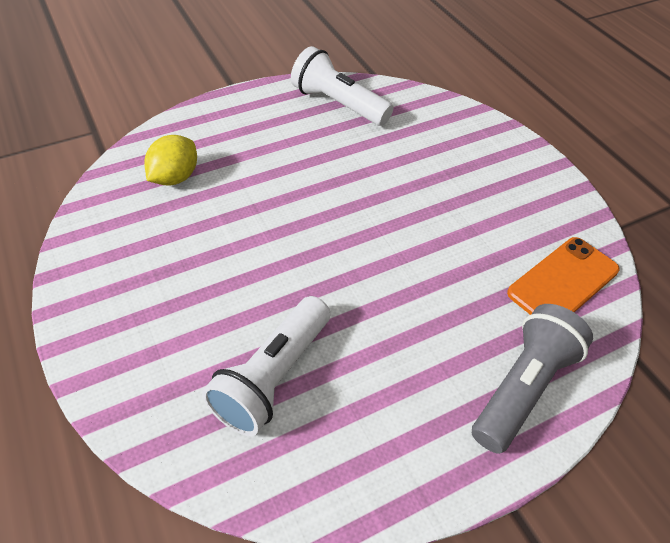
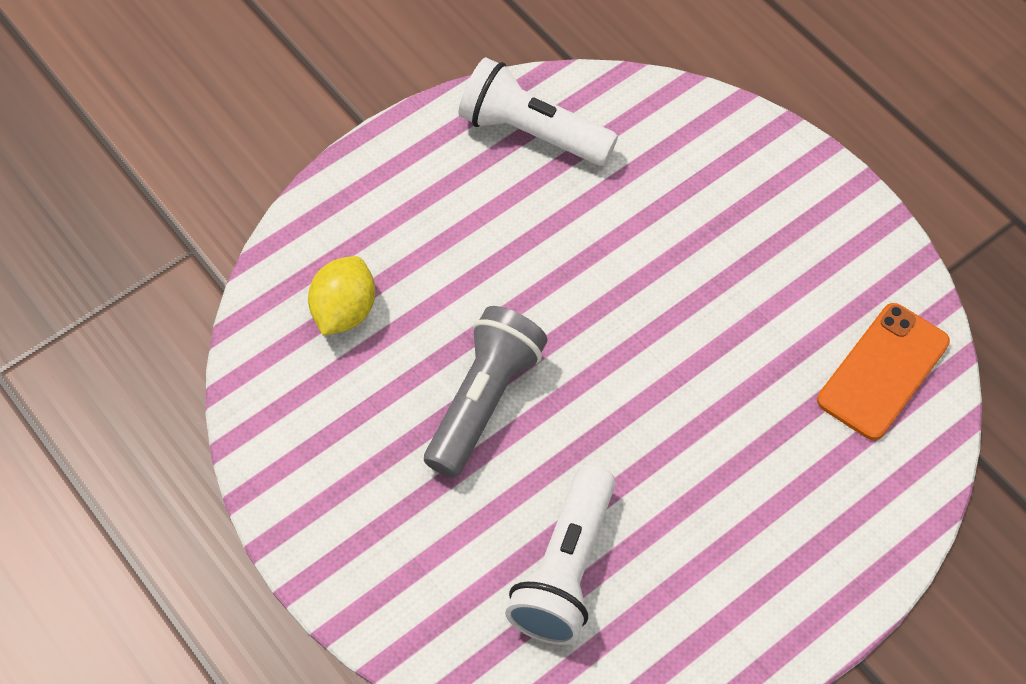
camera: 10 degrees left, 10 degrees up
grey flashlight [472,304,593,454] -> grey flashlight moved to [424,306,548,478]

